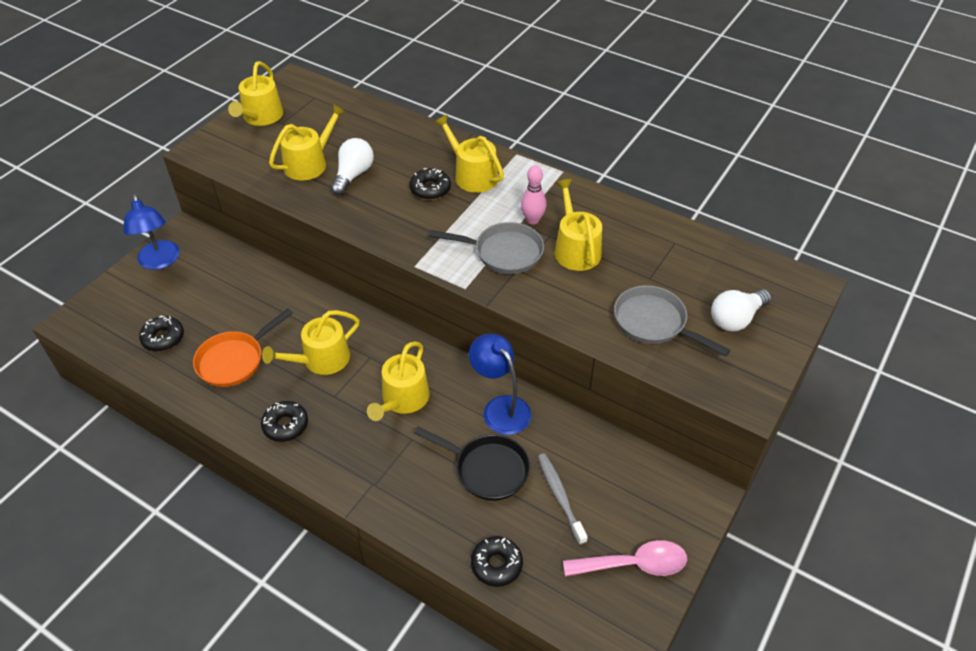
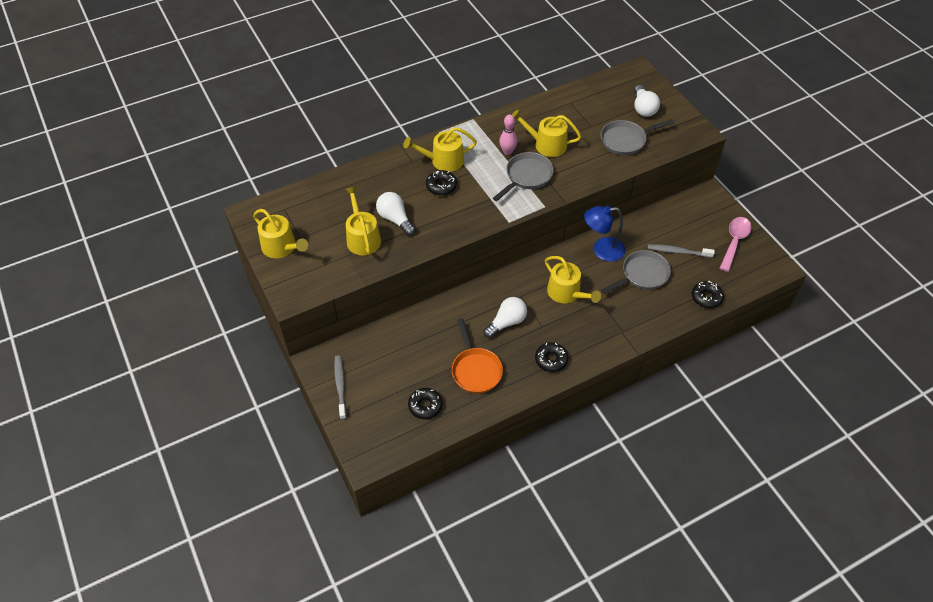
camera: 60 degrees left, 5 degrees up
blue lamp [123,194,180,270] -> grey toothbrush [334,355,346,420]
yellow watering can [262,310,360,375] -> white light bulb [484,297,527,338]
black pan [414,426,530,501] -> grey pan [601,250,671,294]

